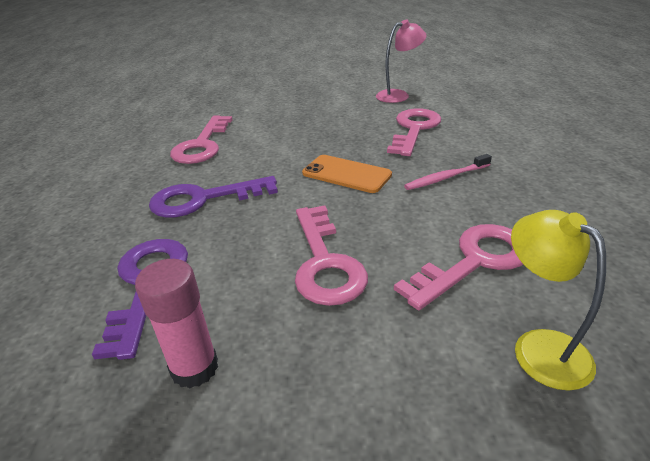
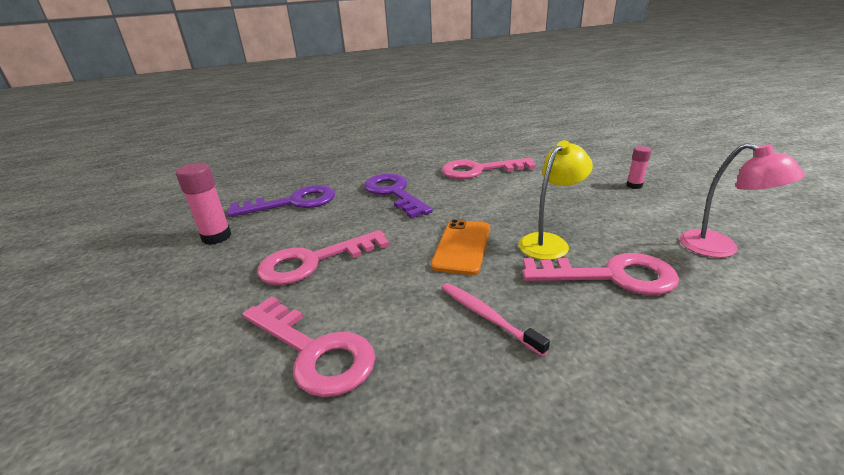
camera: 75 degrees right, 5 degrees down
yellow lamp [511,210,606,391] -> yellow lamp moved to [519,140,593,260]
none -> pink glue stick [626,146,651,189]

